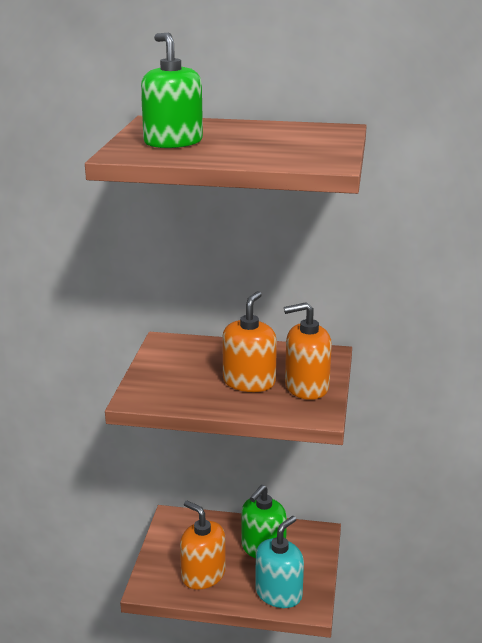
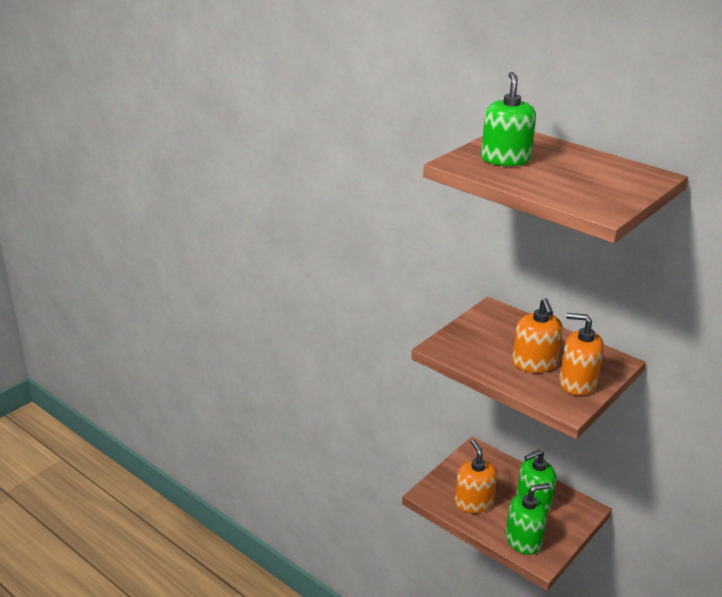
camera: 30 degrees right, 5 degrees up
orange soap dispenser [222,291,277,392] -> orange soap dispenser turned 120 degrees clockwise [512,298,563,373]
turquoise soap dispenser [255,516,304,608] -> green soap dispenser [505,483,550,555]

